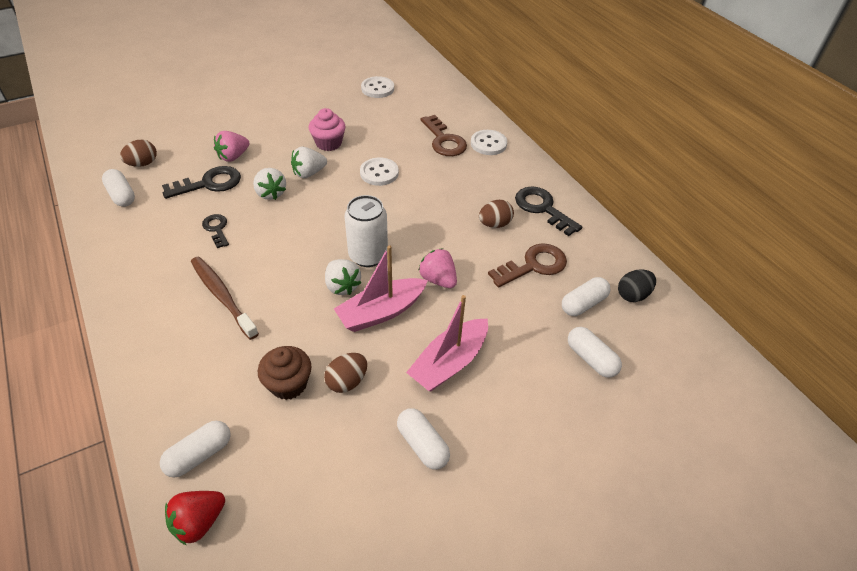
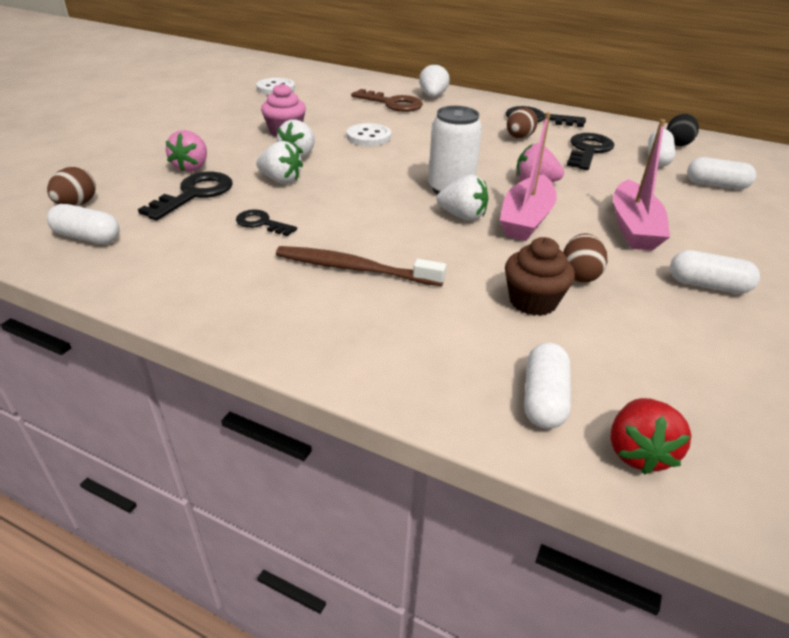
camera: 35 degrees left, 10 degrees down
white button [471,130,507,155] -> white strawberry [419,63,450,97]
brown key [488,243,567,287] -> black key [567,133,614,170]

